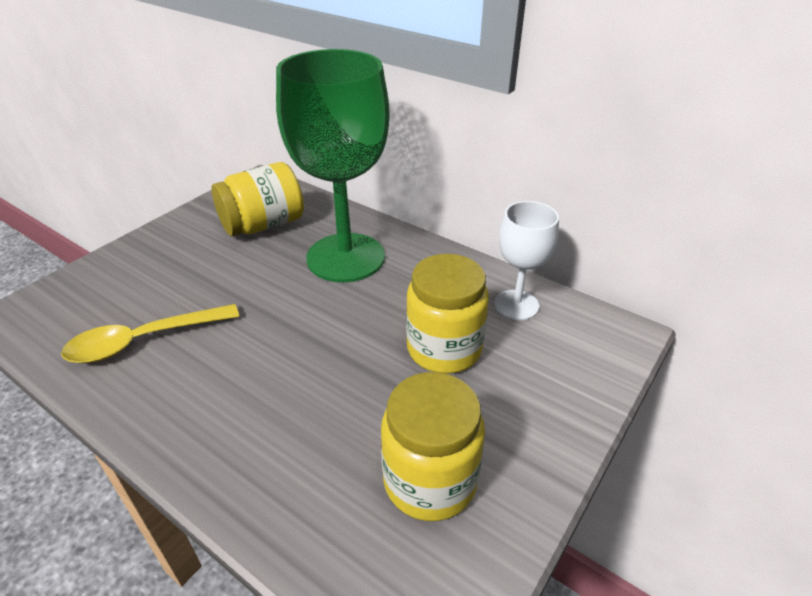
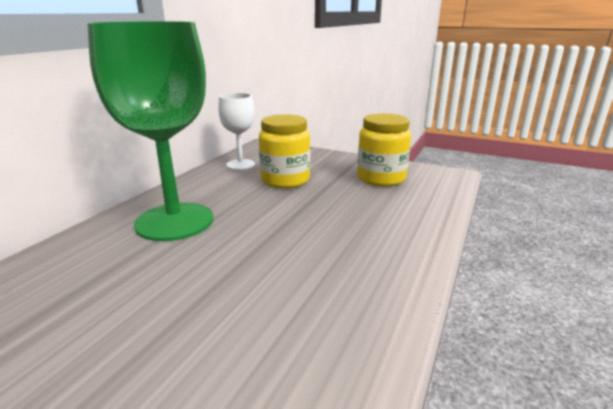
camera: 100 degrees left, 15 degrees down
yellow spoon [61,304,239,363] -> none
yellow jar [211,162,304,236] -> none

